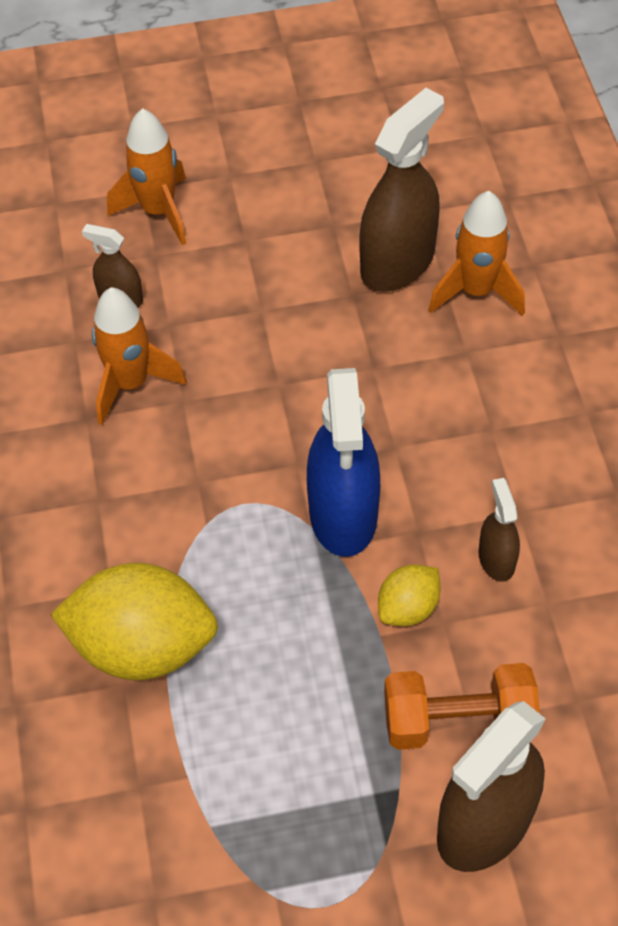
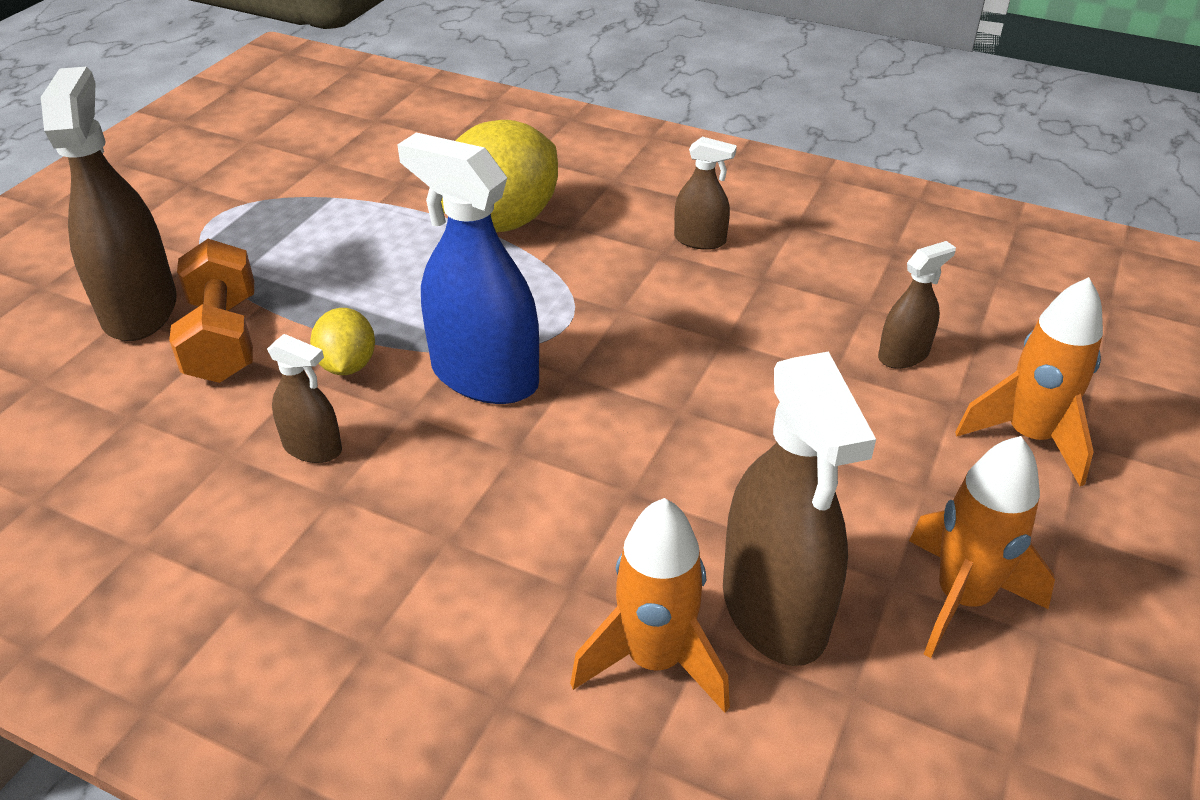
camera: 125 degrees right, 15 degrees down
orange rocket [92,287,187,425] -> orange rocket moved to [909,436,1055,658]
orange dumbbell [384,663,540,750] -> orange dumbbell turned 45 degrees counterclockwise [169,239,254,383]
none -> brown spray bottle [674,137,737,250]

